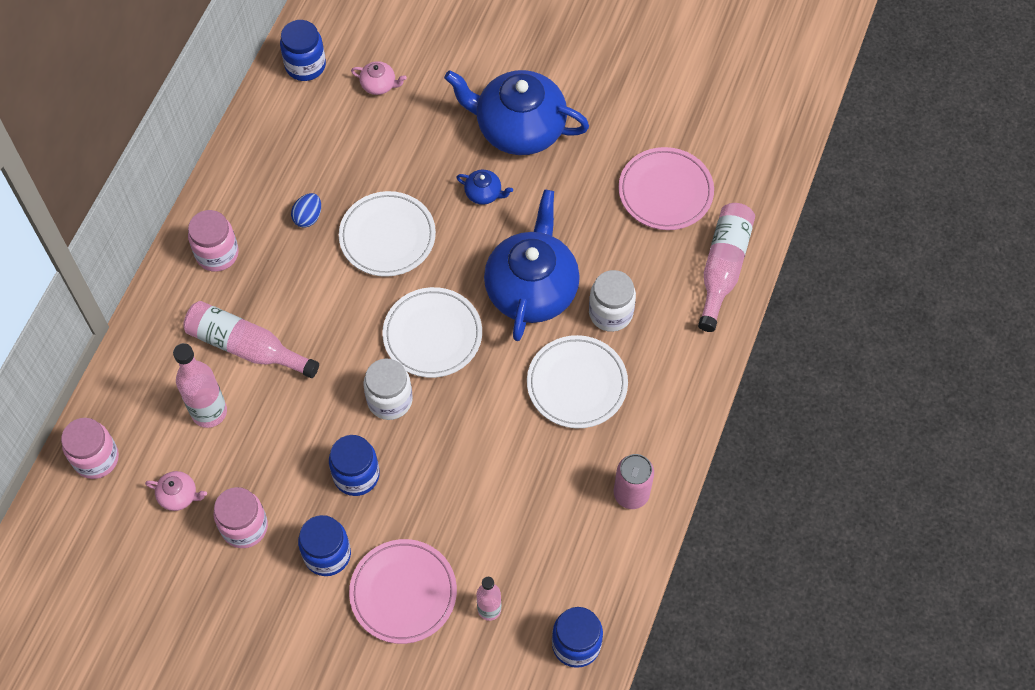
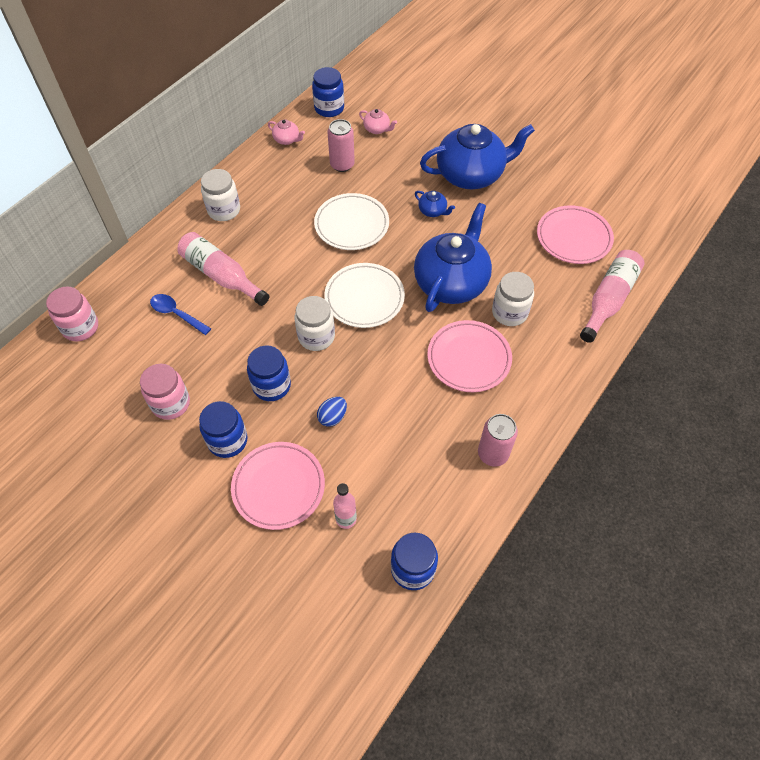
camera: 15 degrees right, 5 degrees down
pink teapot [145,471,207,511] -> pink teapot moved to [268,120,305,145]
pink bottle [173,343,227,428] -> blue spoon [150,294,211,335]
pink jar [188,210,239,272] -> white jar [201,169,240,221]
blue egg [291,193,321,228] -> blue egg moved to [317,397,347,427]
blue teapot [444,70,589,155] -> blue teapot turned 135 degrees clockwise [420,124,535,189]
white plate [527,335,628,428] -> pink plate [427,320,512,392]
none -> pink can [327,119,355,172]

